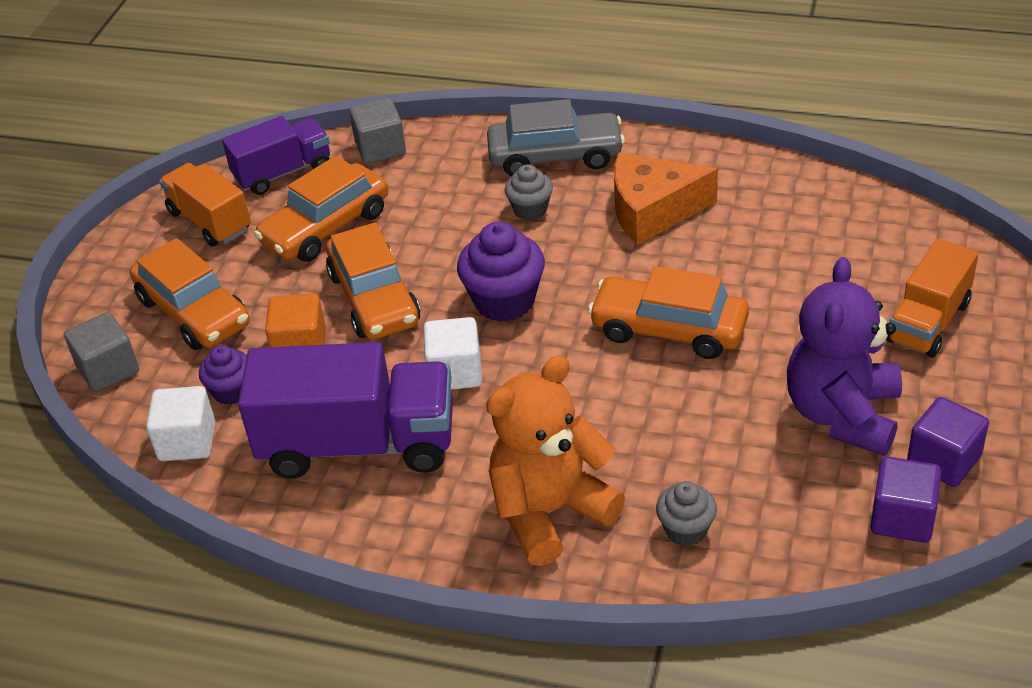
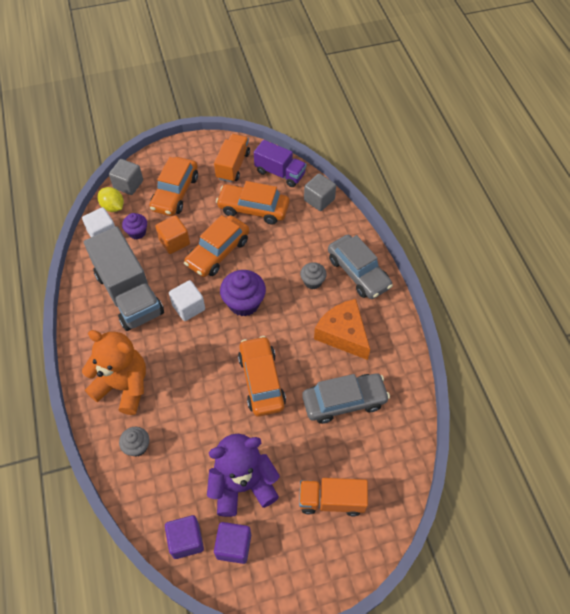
camera: 55 degrees right, 15 degrees up
purple truck [238,342,453,479] -> grey truck [84,226,164,331]
none -> yellow lemon [98,187,124,212]
none -> grey car [302,373,390,424]

